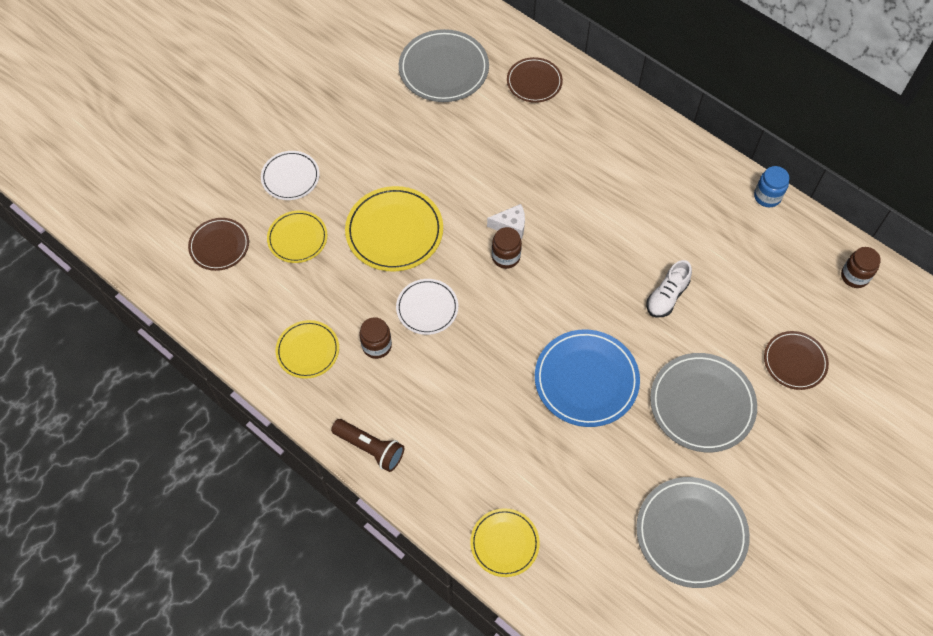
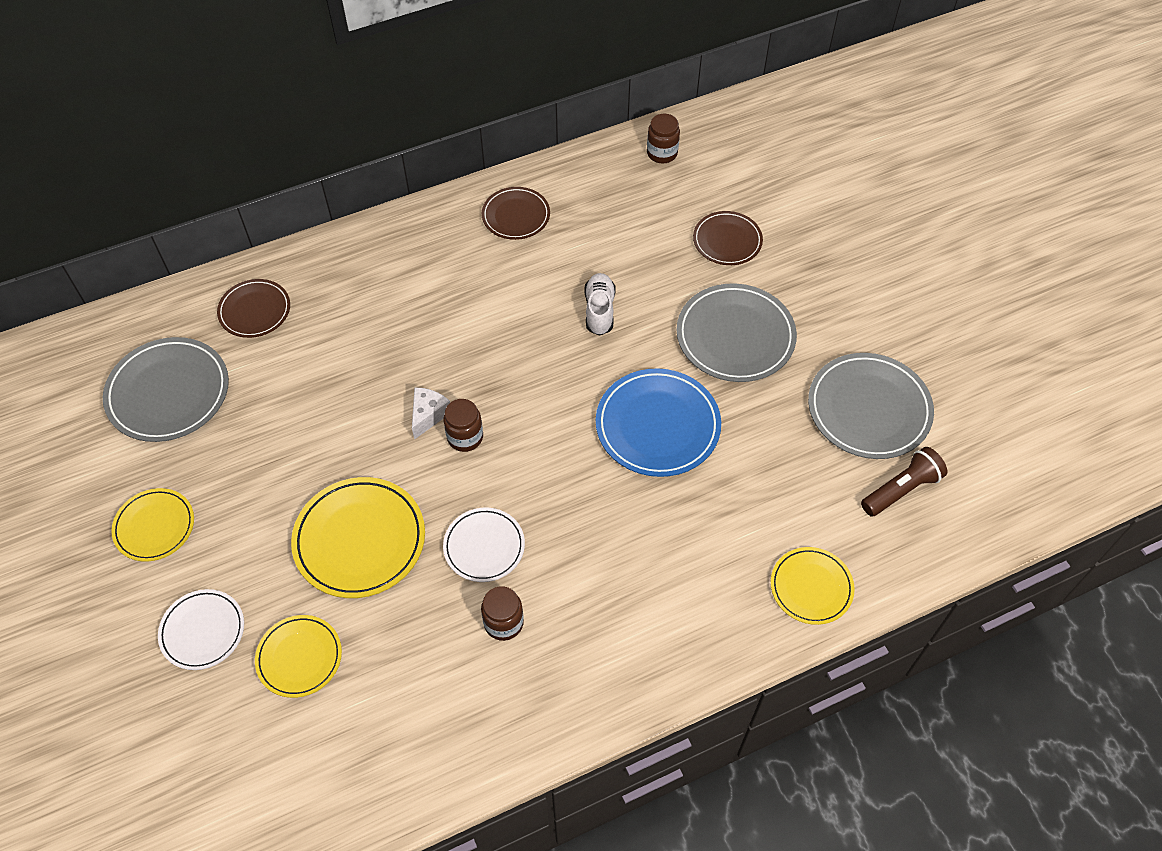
camera: 65 degrees left, 5 degrees down
brown plate [188,218,249,271] -> brown plate moved to [482,187,550,240]
yellow plate [276,320,339,379] -> yellow plate moved to [111,488,194,562]
brown flashlight [331,419,404,472] -> brown flashlight moved to [861,447,948,517]
white shoe [646,260,692,317] -> white shoe turned 150 degrees counterclockwise [584,273,615,336]
blue jar [754,166,790,207] -> none

